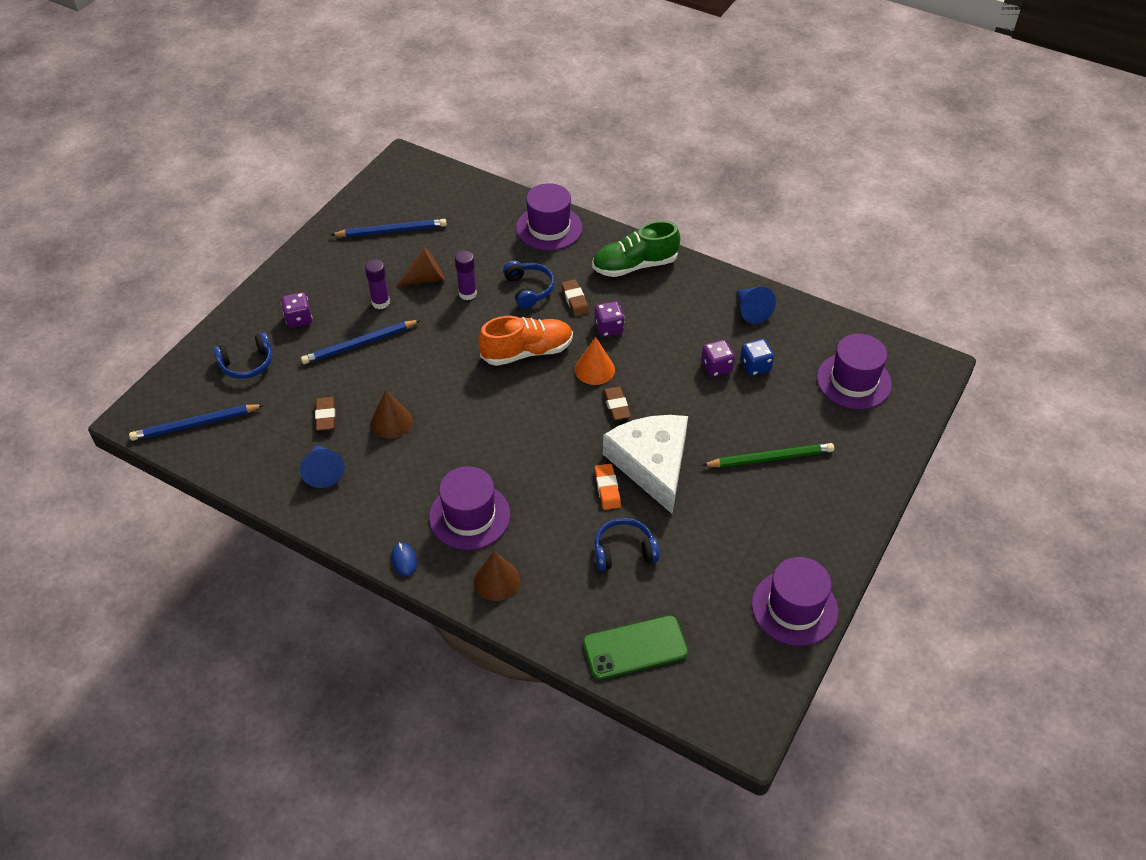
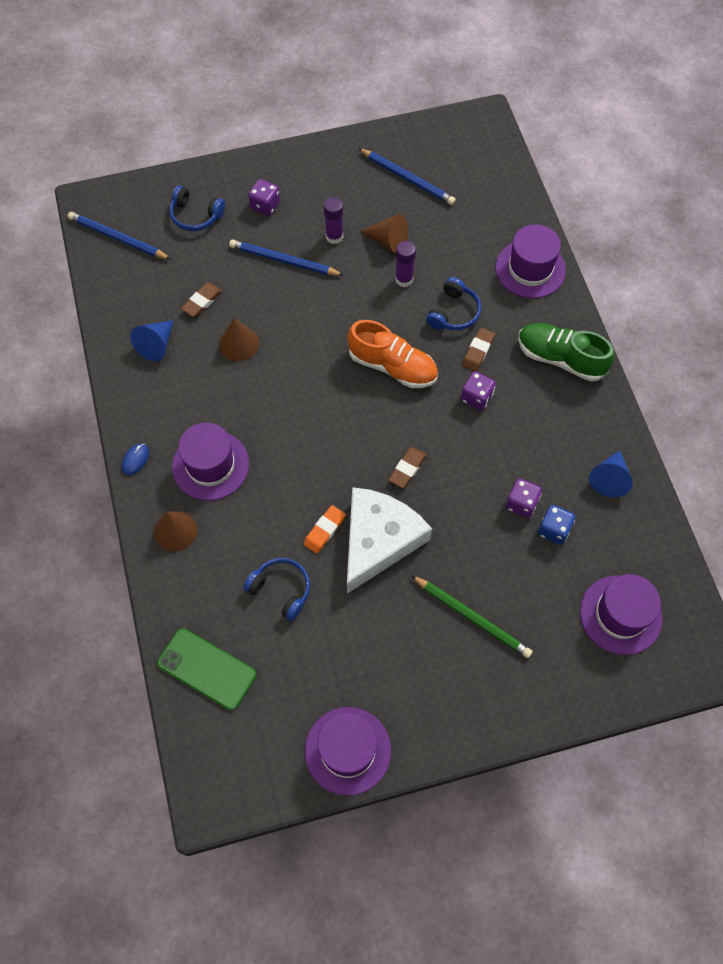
camera: 45 degrees right, 15 degrees up
orange cone [575,337,615,385] -> none

